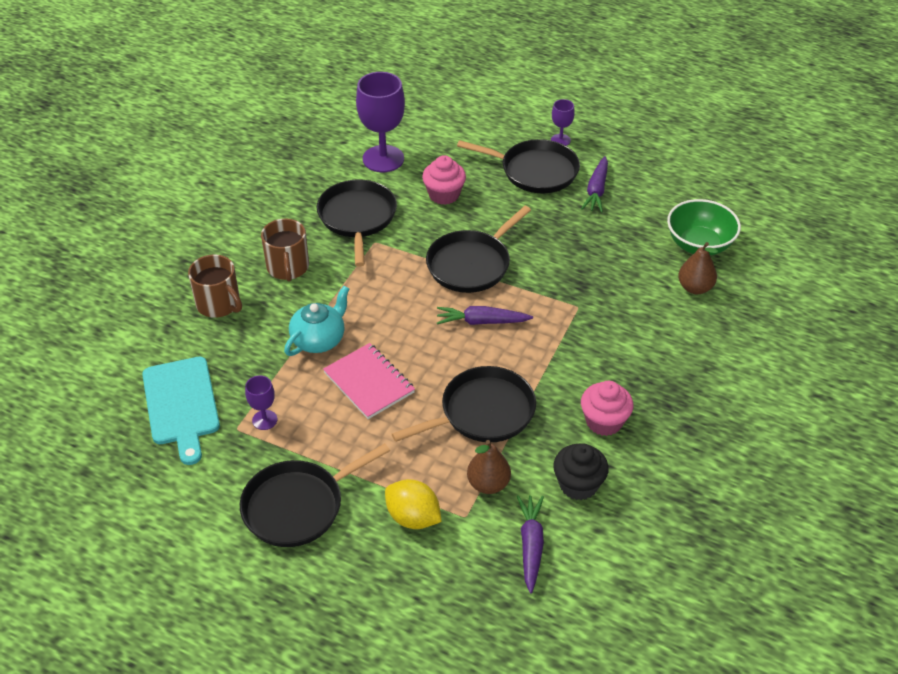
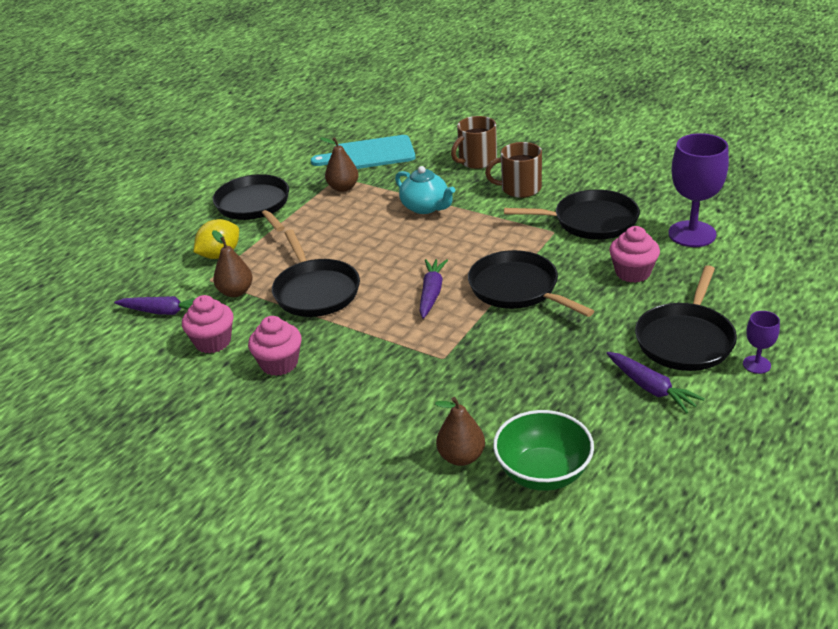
camera: 100 degrees right, 10 degrees down
purple goblet [245,375,277,430] -> brown pear [320,137,359,192]
pink notebook [323,343,415,419] -> none
black cupcake [553,443,609,500] -> pink cupcake [182,295,233,354]
purple carrot [581,156,608,213] -> purple carrot turned 150 degrees counterclockwise [606,352,705,413]

